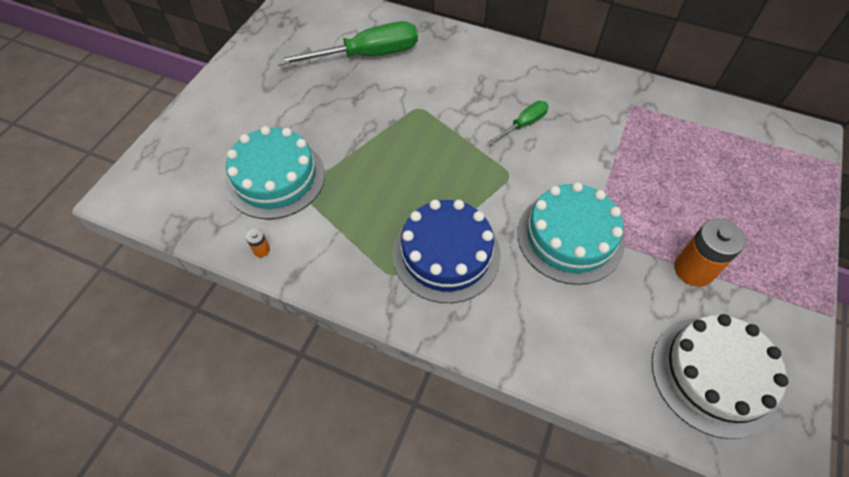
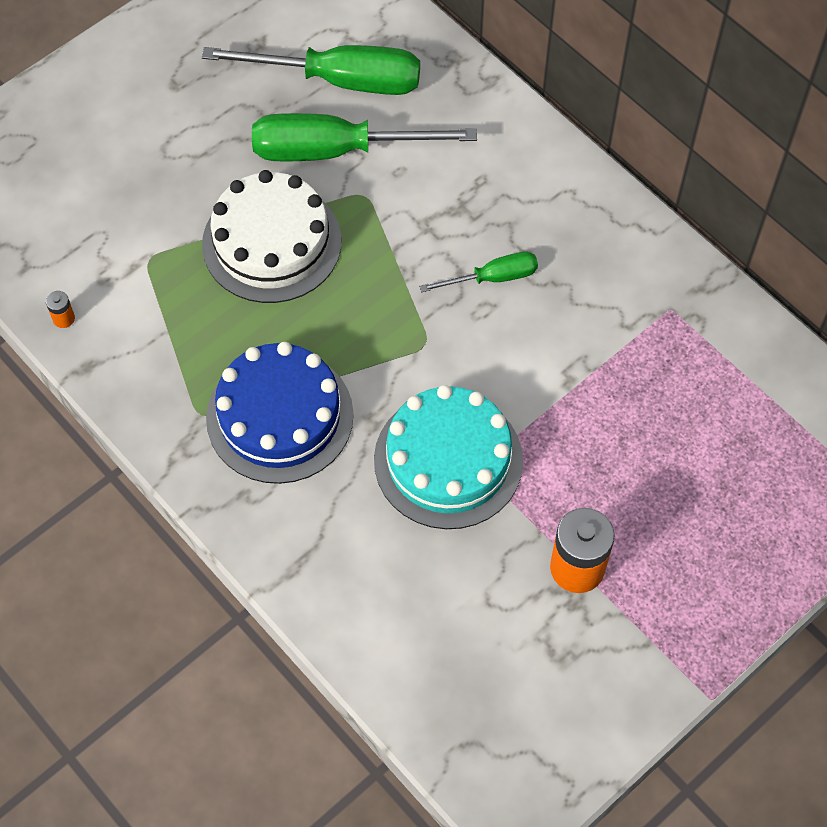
camera: 25 degrees right, 5 degrees up
turquoise cake [225,126,325,219] -> none
white cake [652,314,788,439] -> white cake moved to [202,170,342,303]
none -> green screwdriver [252,113,477,162]

